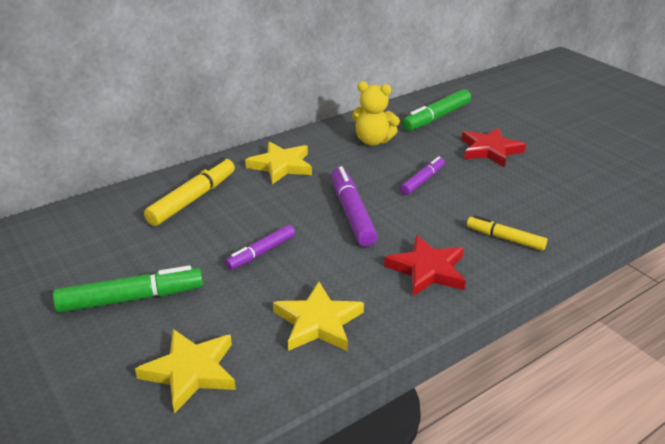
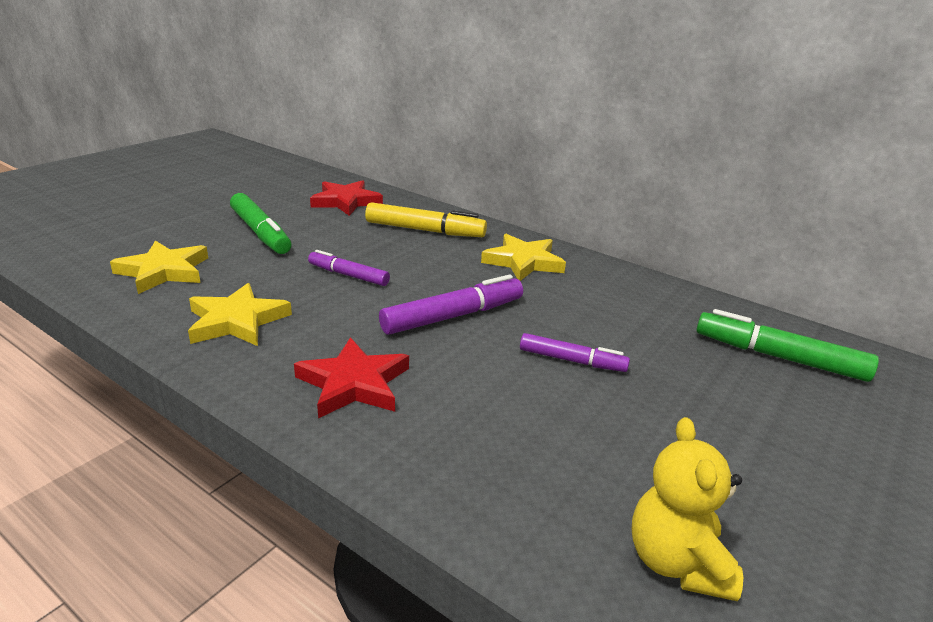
camera: 70 degrees right, 5 degrees down
yellow teddy bear [352,81,400,146] -> yellow teddy bear moved to [631,417,743,601]
red star [461,128,526,168] -> red star moved to [310,180,383,216]
yellow marker [467,215,547,251] -> none

